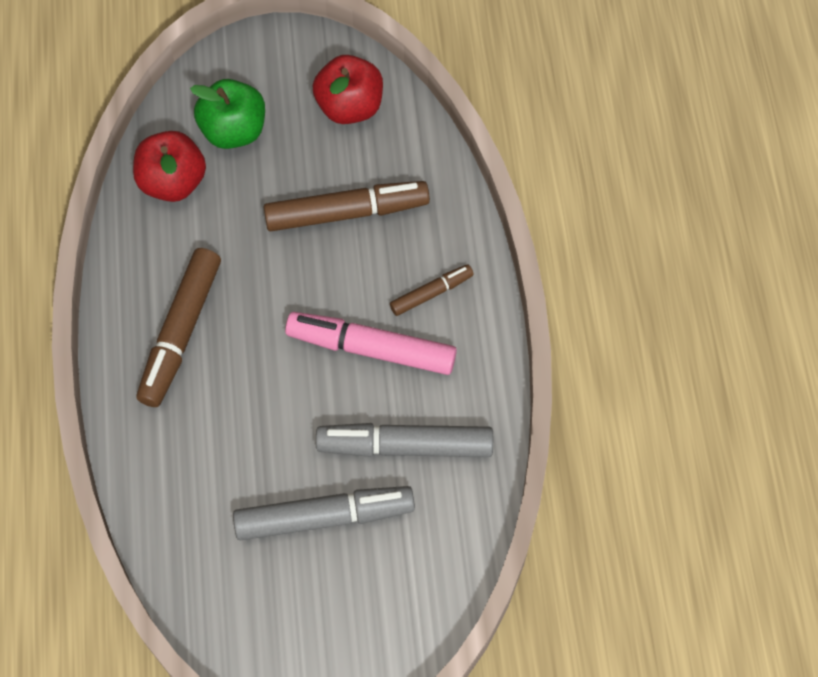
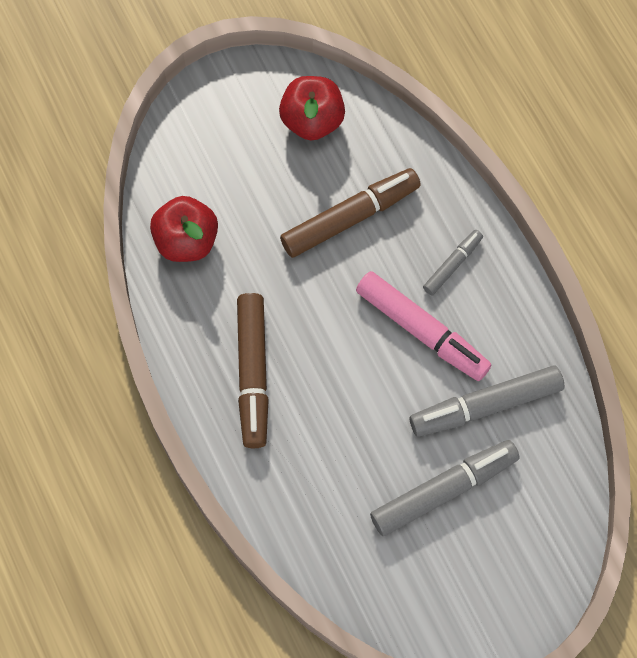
camera: 20 degrees left, 5 degrees up
green apple [190,79,265,149] -> none
pink marker [285,312,457,375] -> pink marker turned 135 degrees counterclockwise [356,271,492,381]
brown marker [390,264,474,316] -> grey marker [423,230,483,295]

